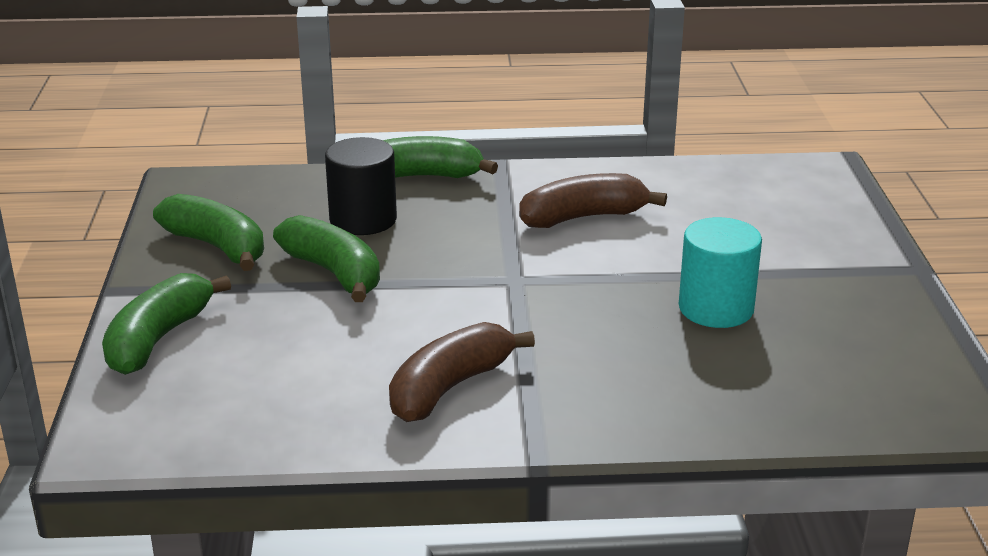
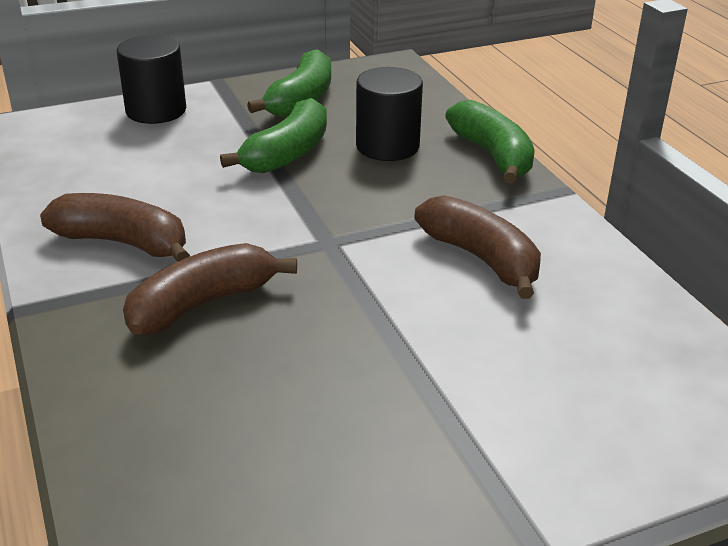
camera: 70 degrees right, 5 degrees up
green banana [102,273,231,375] -> black cylinder [117,35,186,124]
turquoise cylinder [679,217,762,328] -> none
none -> brown banana [123,243,297,335]

